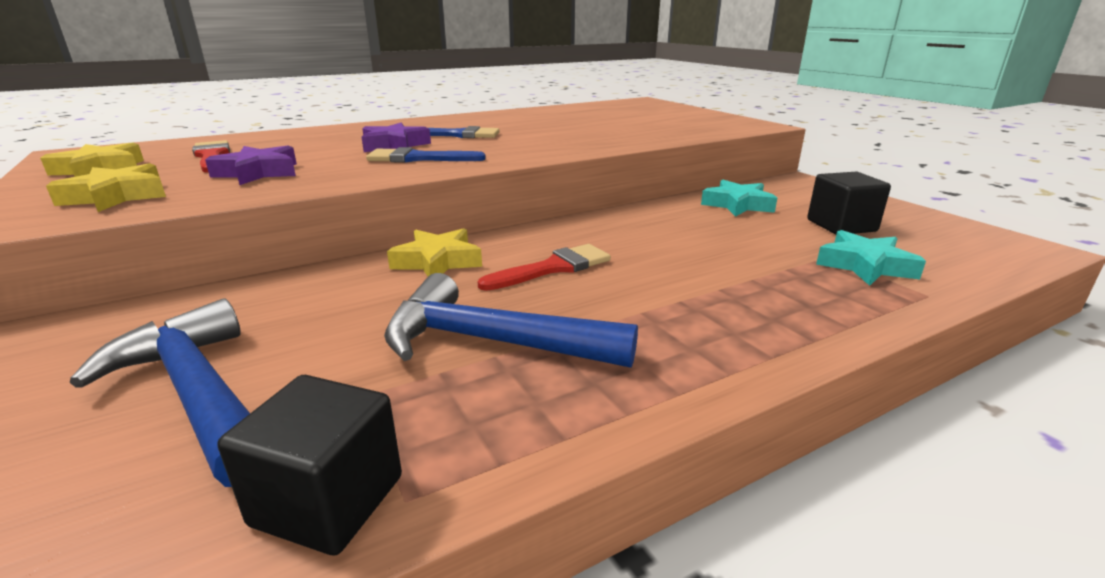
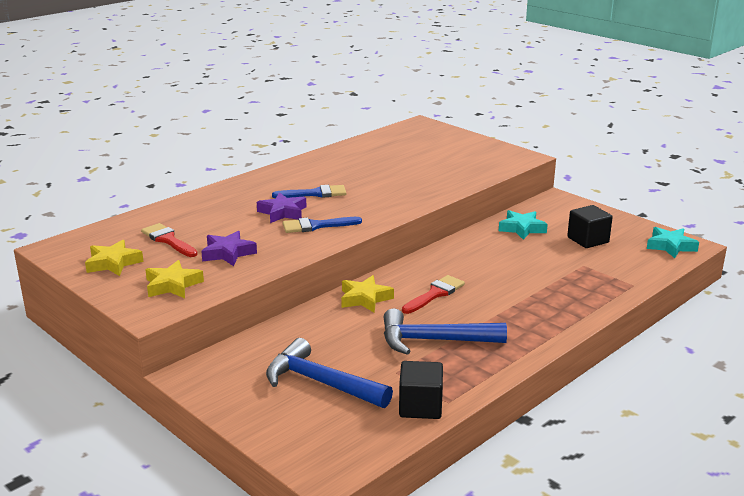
camera: 15 degrees left, 0 degrees up
turquoise star [816,230,926,286] -> turquoise star moved to [647,227,699,258]

